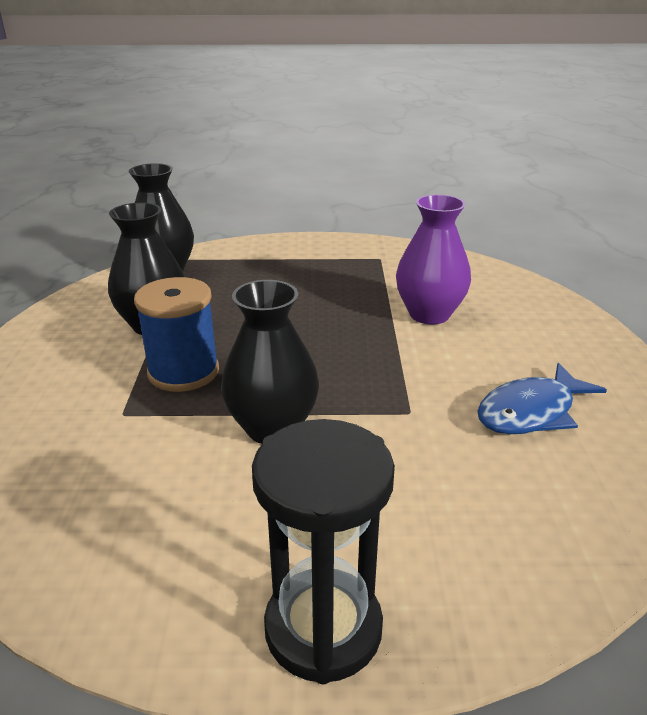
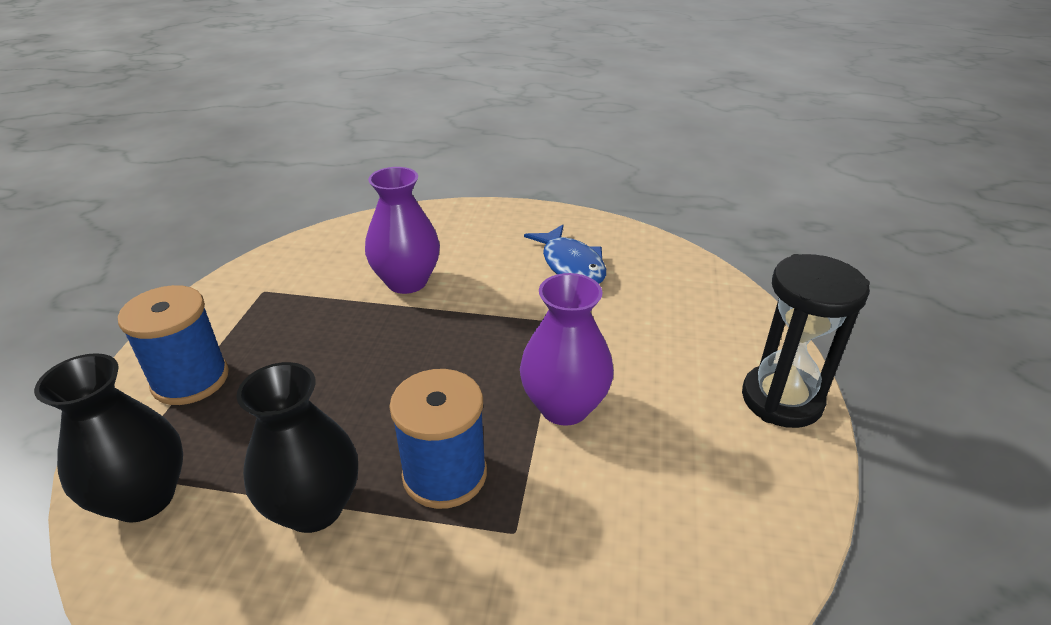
camera: 80 degrees left, 5 degrees up
black vase [221,280,319,444] -> purple vase [520,273,614,426]
none -> blue spool [118,285,229,405]

